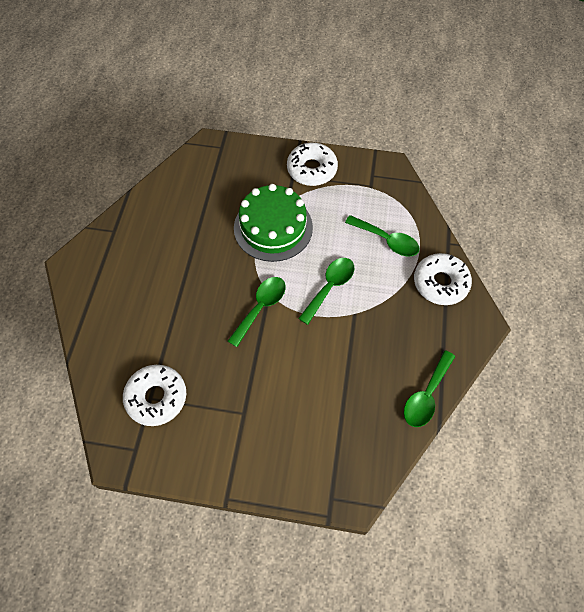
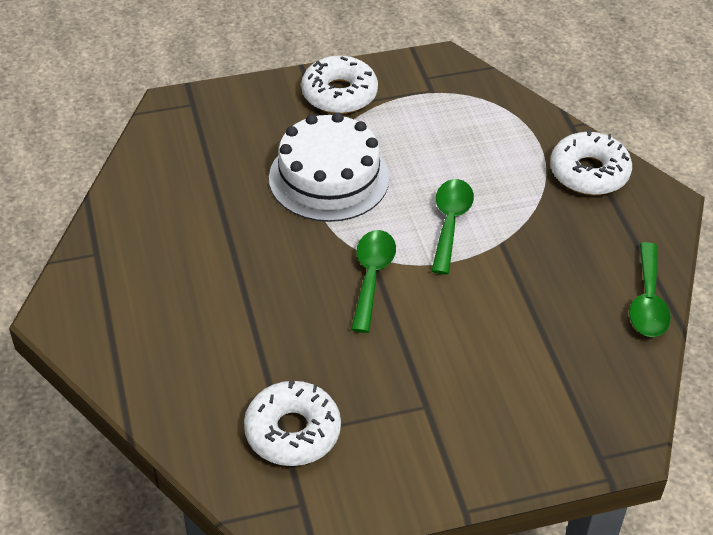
camera: 25 degrees left, 15 degrees down
green cake [234,184,313,262] -> white cake [269,112,389,222]
green spoon [345,215,420,257] -> none

